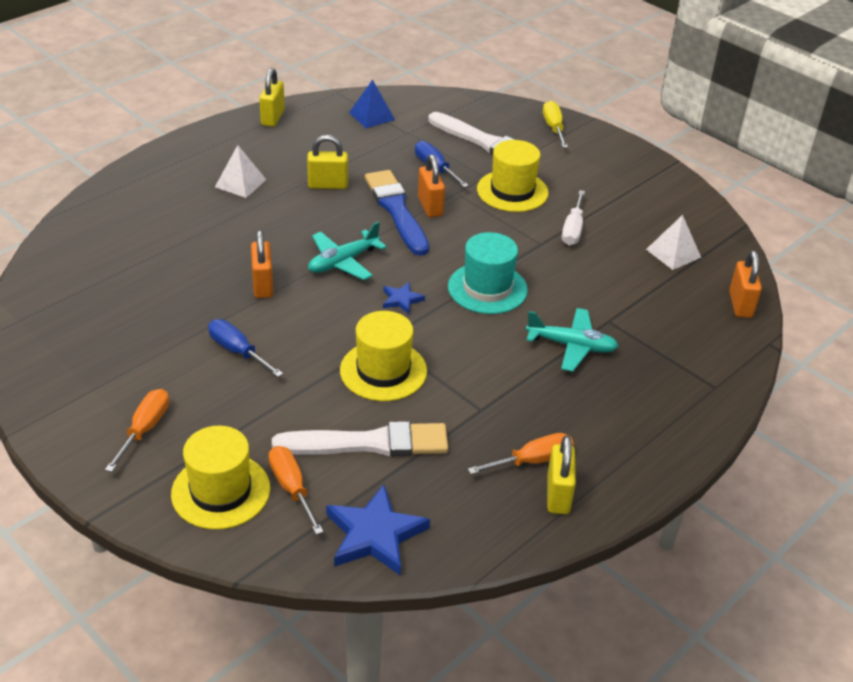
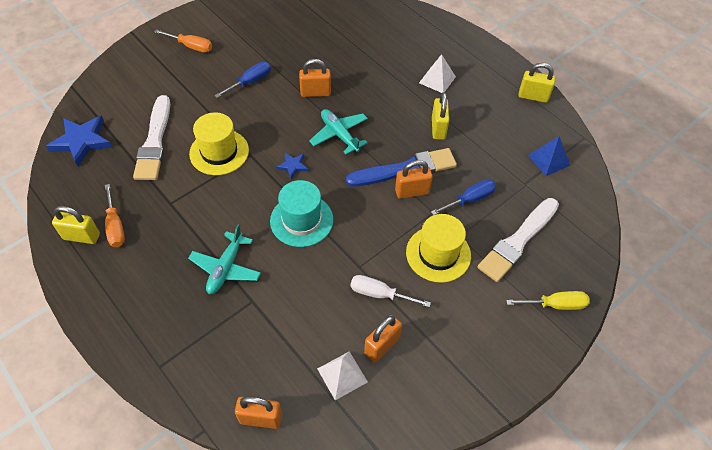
camera: 95 degrees right, 15 degrees up
yellow hat [171,426,270,530] -> none
orange screwdriver [268,446,324,535] -> none
none -> orange padlock [364,315,402,362]

